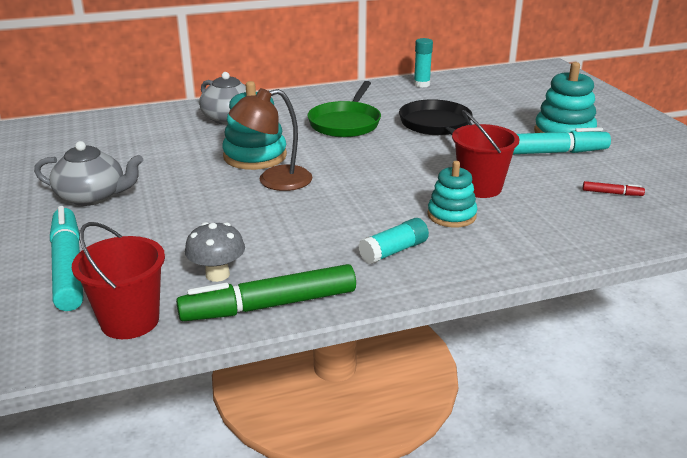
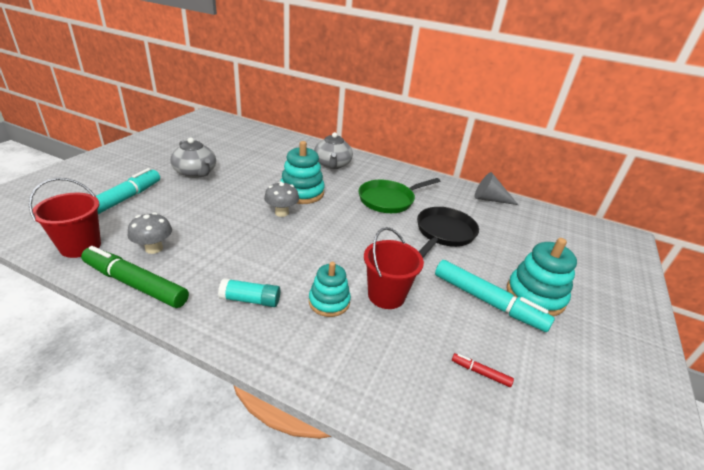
camera: 40 degrees right, 5 degrees up
brown lamp [229,88,312,191] -> grey mushroom [264,181,299,217]
turquoise glue stick [414,38,433,87] -> grey cone [475,172,518,205]
red marker [583,181,645,196] -> red marker turned 150 degrees clockwise [452,353,514,387]

